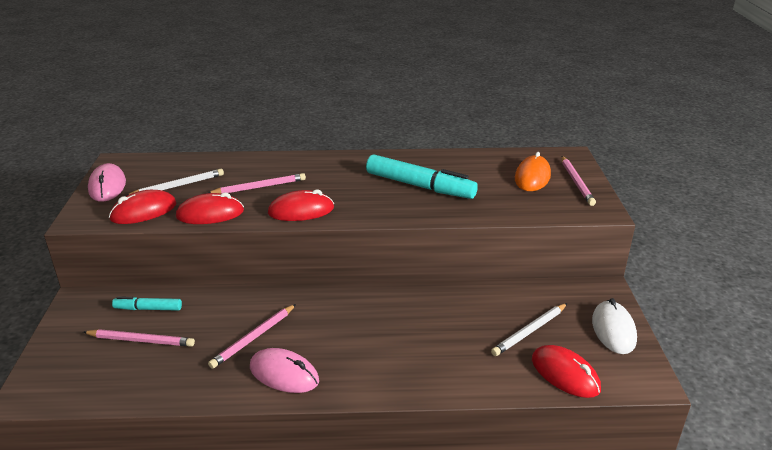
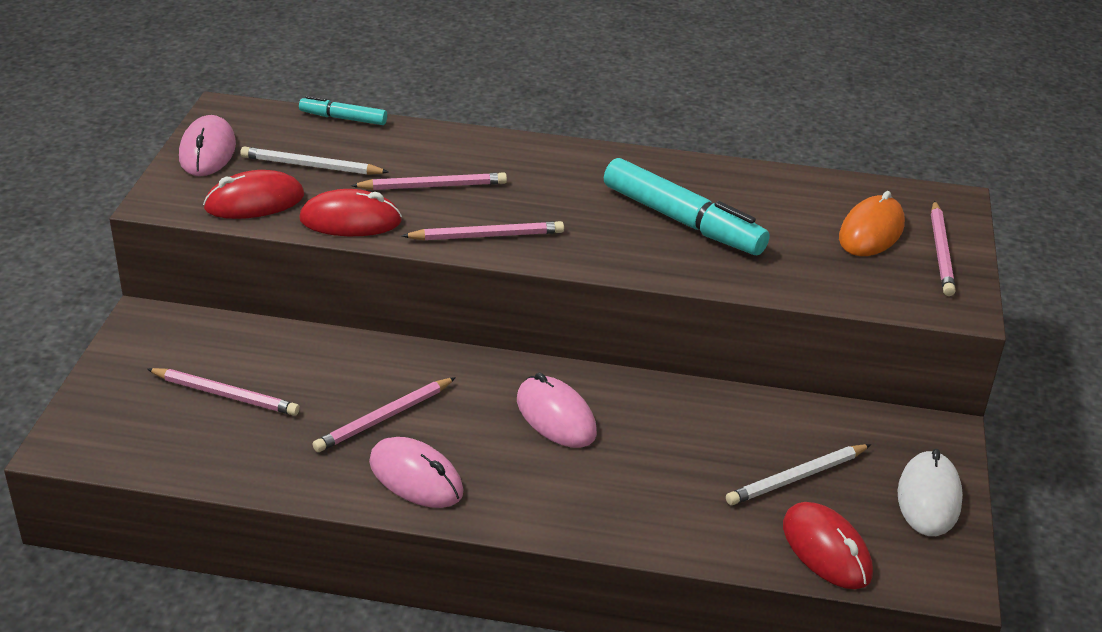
camera: 10 degrees right, 5 degrees up
turquoise marker [112,296,182,311] -> turquoise marker moved to [299,96,387,125]
white pencil [126,169,224,196] -> white pencil turned 150 degrees counterclockwise [240,146,389,175]
red mouse [268,189,334,221] -> pink pencil [402,221,564,240]
none -> pink mouse [517,373,597,448]

